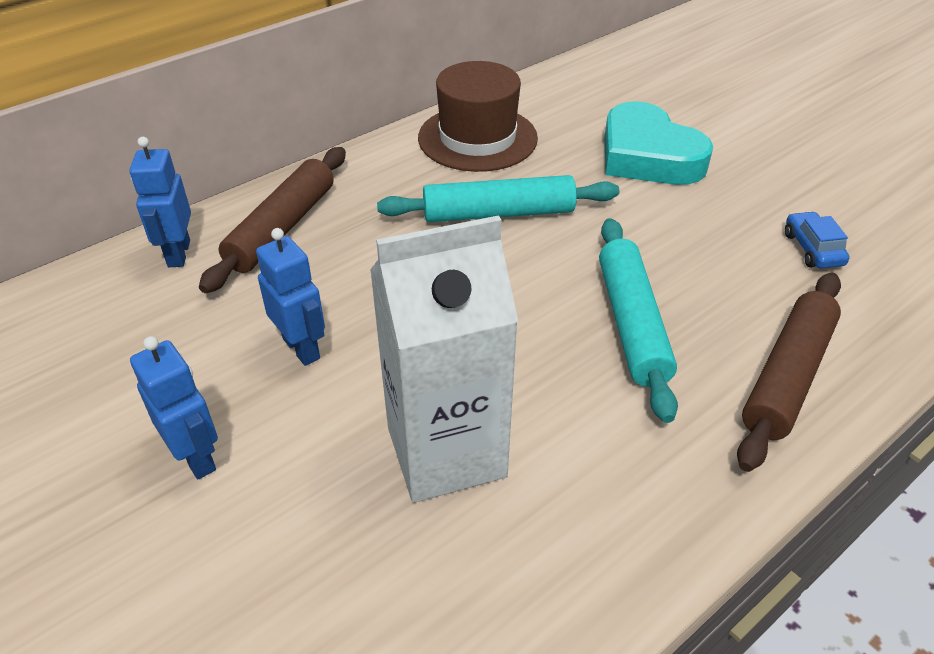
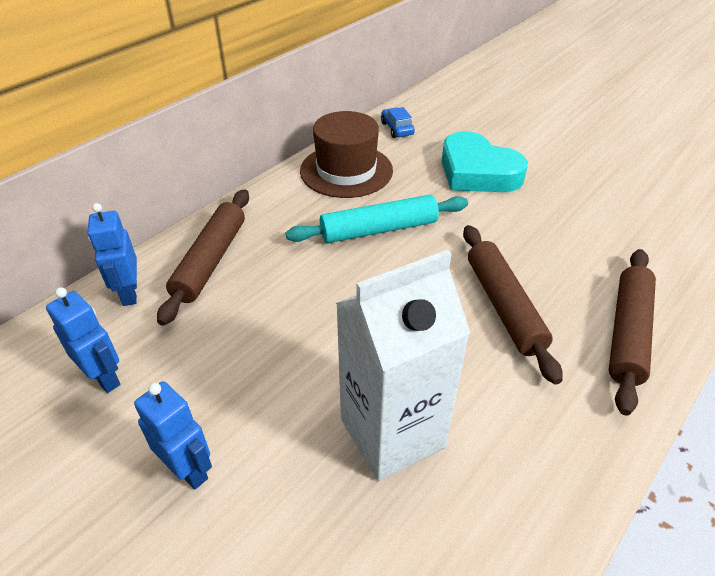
camera: 10 degrees left, 0 degrees up
blue robot [256,228,325,366] -> blue robot moved to [46,287,120,393]
turquoise rolling pin [599,218,678,423] -> brown rolling pin [463,225,563,385]
blue car [785,211,850,268] -> blue car moved to [381,107,415,138]

